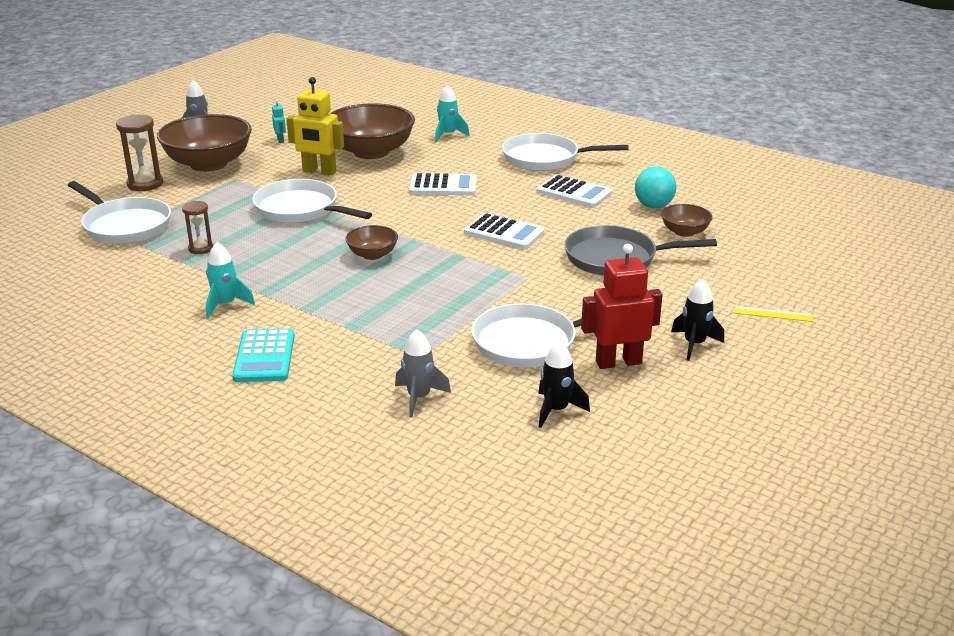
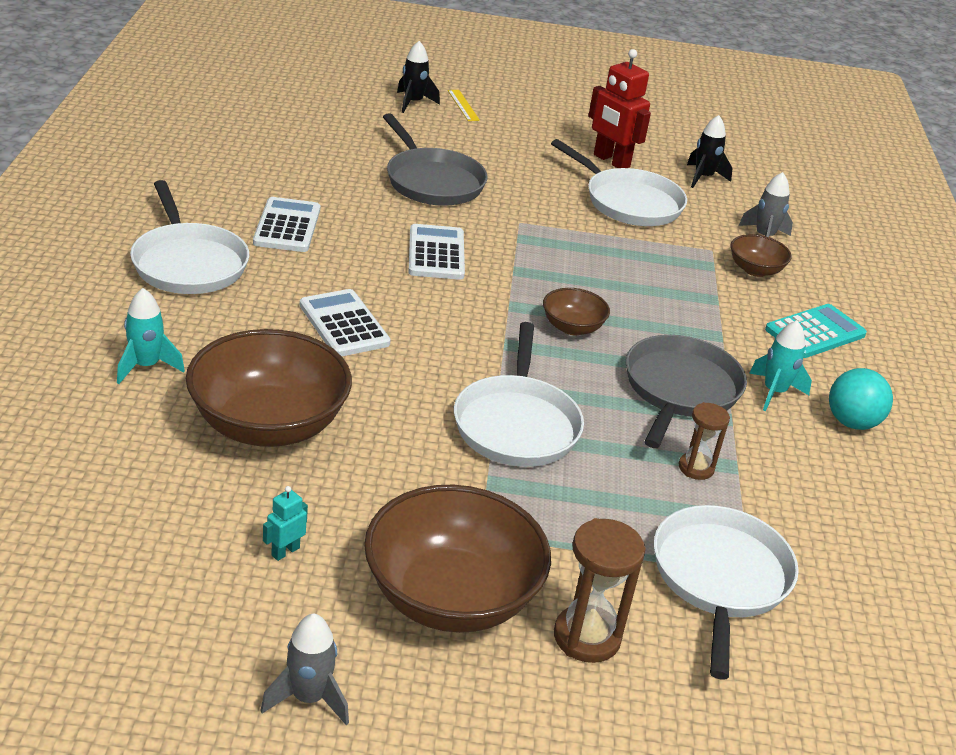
camera: 125 degrees left, 5 degrees up
yellow robot [286,77,344,176] -> none
turquoise ball [635,167,677,208] -> turquoise ball moved to [829,368,893,430]
brown bowl [661,204,712,237] -> brown bowl moved to [731,234,792,277]
black rocket [671,279,724,361] -> black rocket moved to [397,41,440,113]
none -> grey pan [626,335,747,448]

